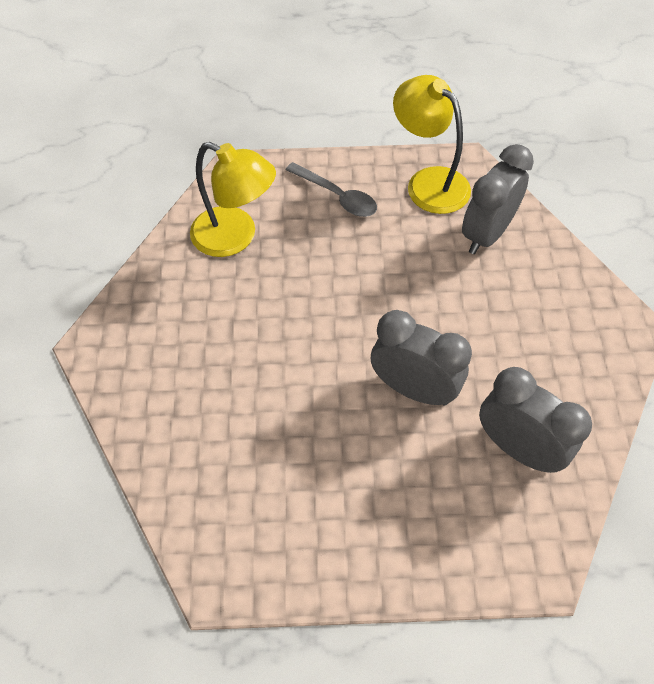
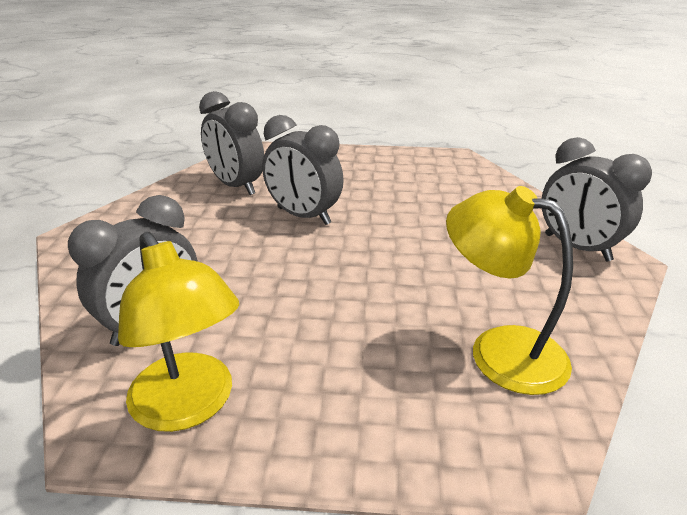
camera: 175 degrees left, 25 degrees down
grey spoon [285,162,377,217] -> none
none -> grey clock [542,137,652,261]

